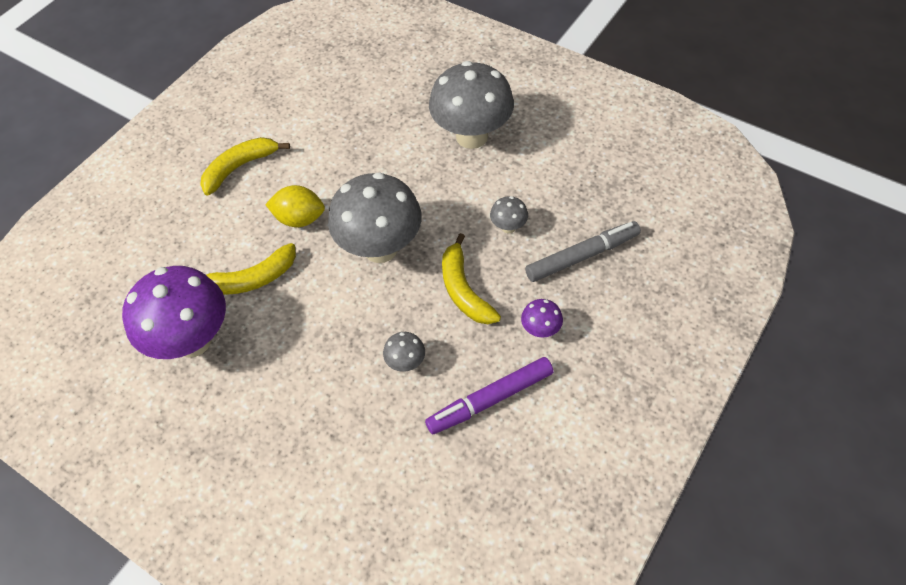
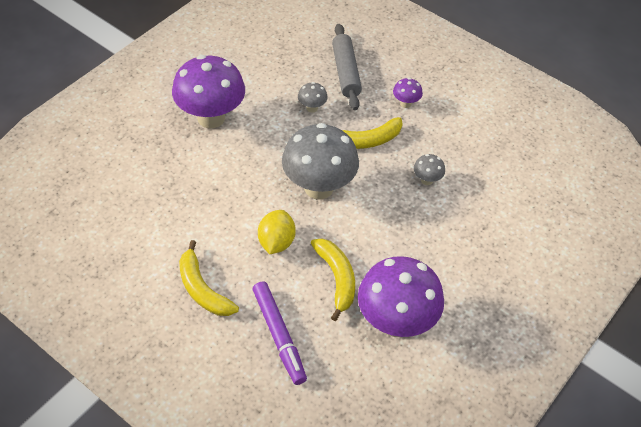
camera: 90 degrees left, 5 degrees down
purple marker [425,357,553,434] -> purple marker moved to [253,282,307,385]
grey mushroom [429,61,514,149] -> purple mushroom [172,55,245,128]
grey marker [525,221,641,282] -> grey rolling pin [332,24,362,110]

